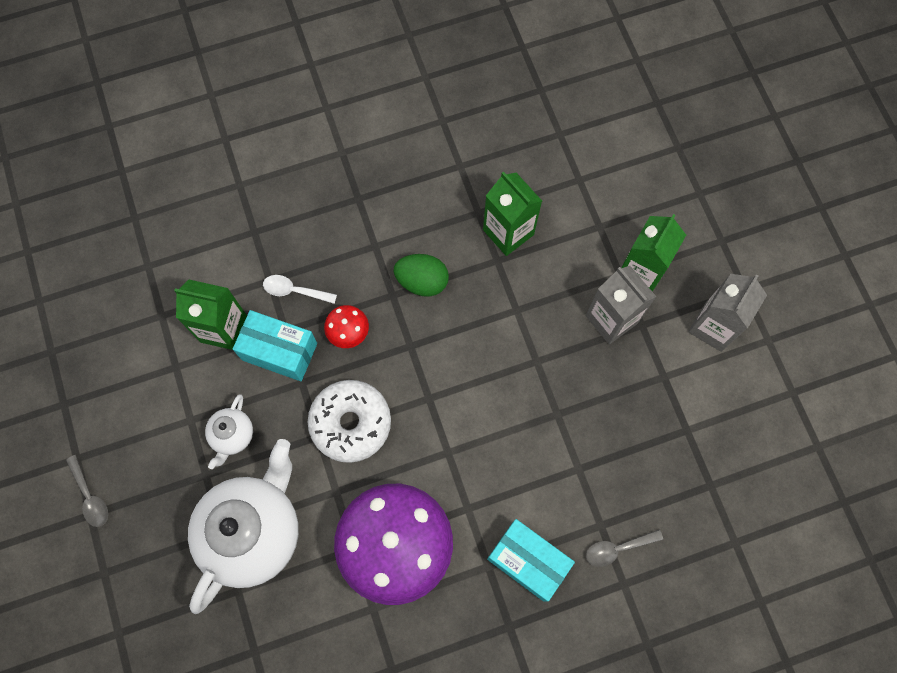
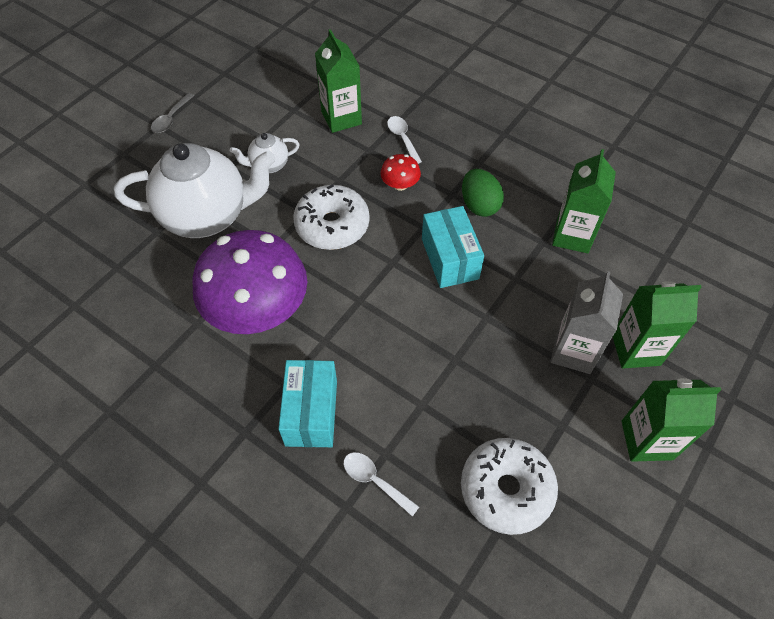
camera: 55 degrees right, 15 degrees down
turquoise box [233,310,317,381] -> turquoise box moved to [422,206,484,288]
grey spoon [586,529,663,567] -> white spoon [343,452,419,517]
grey carton [688,274,767,352] -> green carton [622,378,721,462]
none -> white donut [461,438,558,535]

